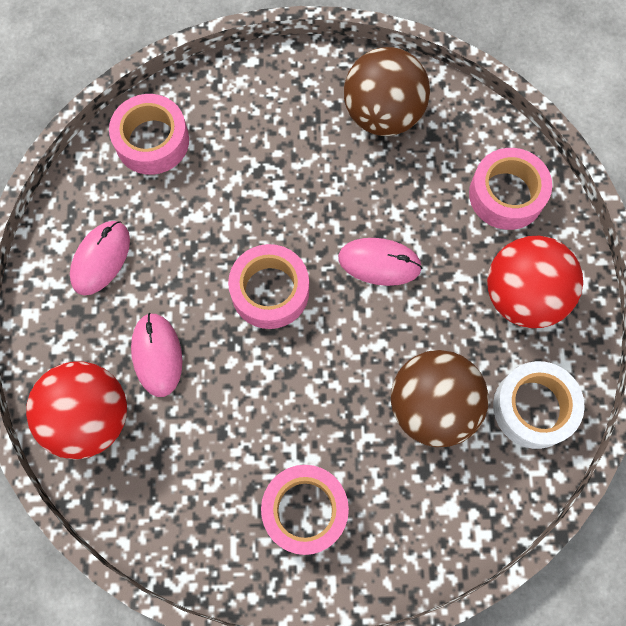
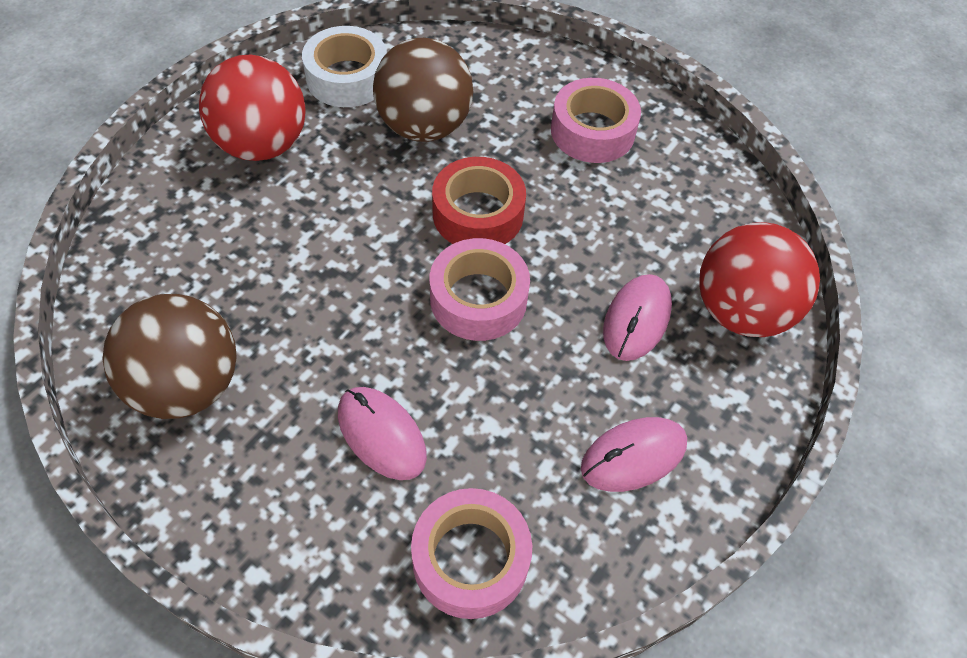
camera: 145 degrees left, 15 degrees down
pink mouse [338,238,422,286] -> pink mouse moved to [338,387,427,480]
pink tape [469,148,552,230] -> none
none -> red tape [432,157,526,244]

